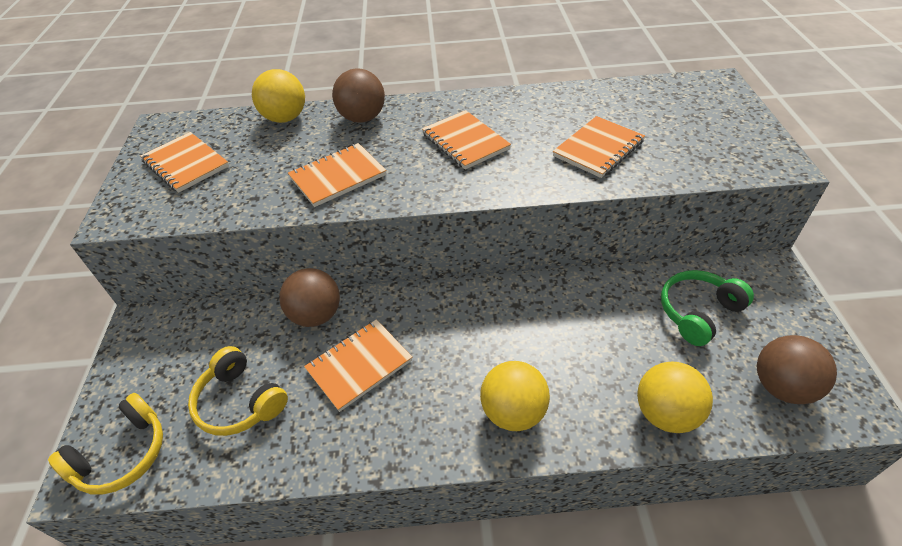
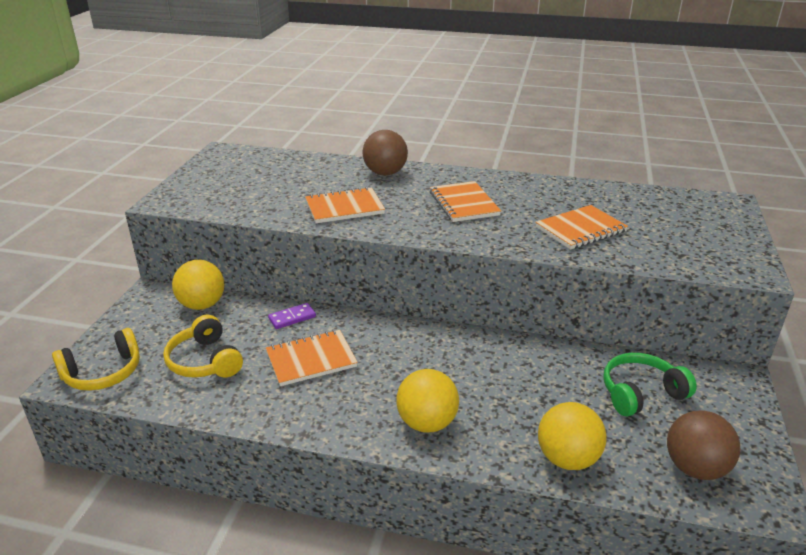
camera: 15 degrees right, 15 degrees down
orange notebook [141,132,229,193] -> none
yellow ball [252,69,305,123] -> yellow ball moved to [172,260,225,310]
brown ball [279,268,340,327] -> purple domino [268,303,316,329]

